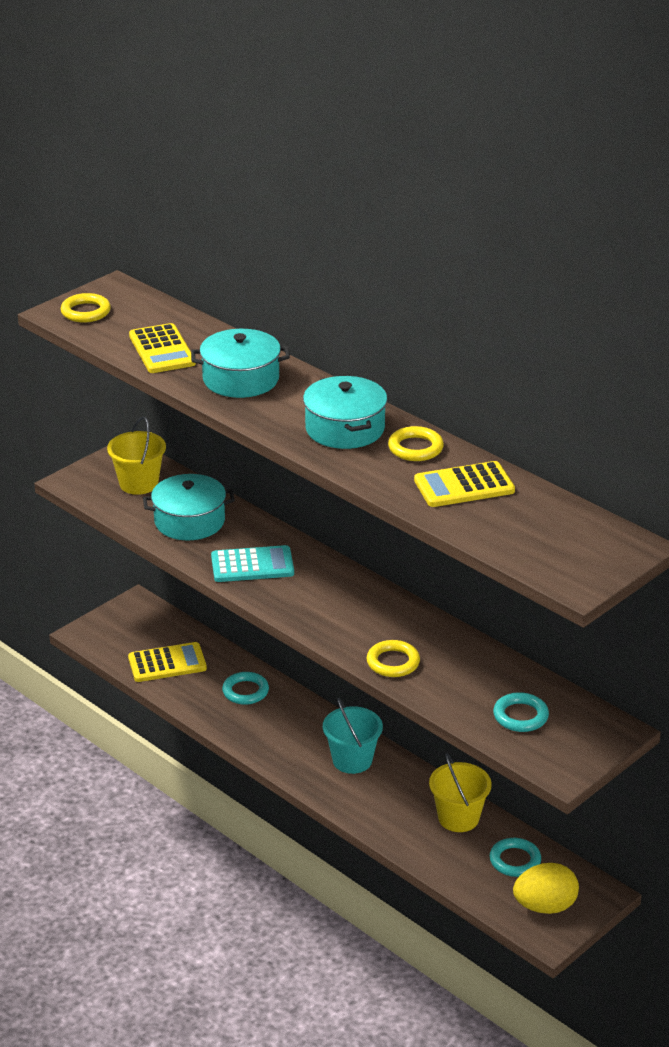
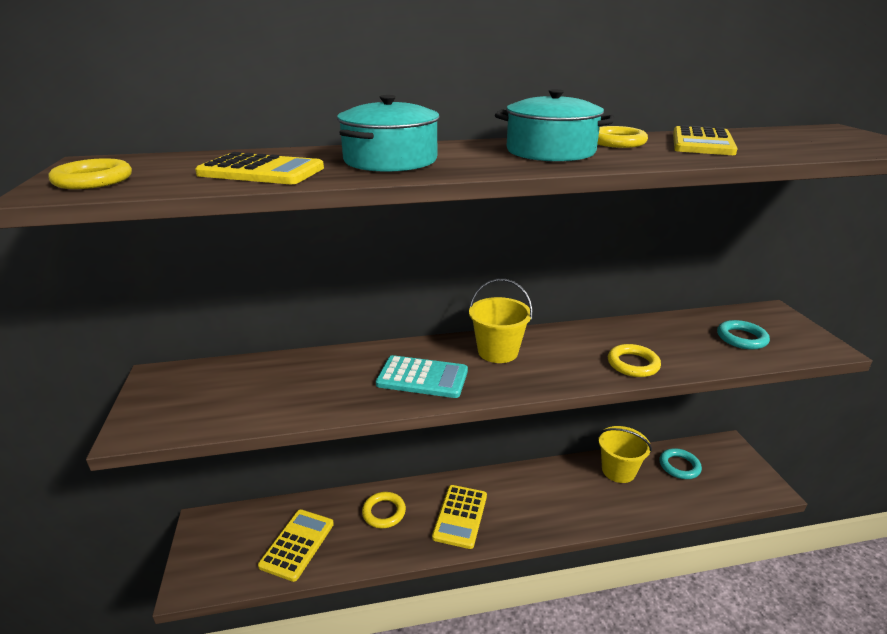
camera: 55 degrees left, 5 degrees down
yellow bucket [107,417,166,495] -> yellow bucket moved to [469,279,533,363]
turquoise pot [143,474,235,540] -> none
turquoise calculator [211,545,294,582] -> turquoise calculator turned 75 degrees clockwise [376,355,468,398]
turquoise ring [222,672,269,705] -> yellow ring [362,492,406,528]
turquoise bucket [323,698,383,774] -> none
yellow egg [513,863,579,914] -> none
none -> yellow calculator [432,485,487,549]

